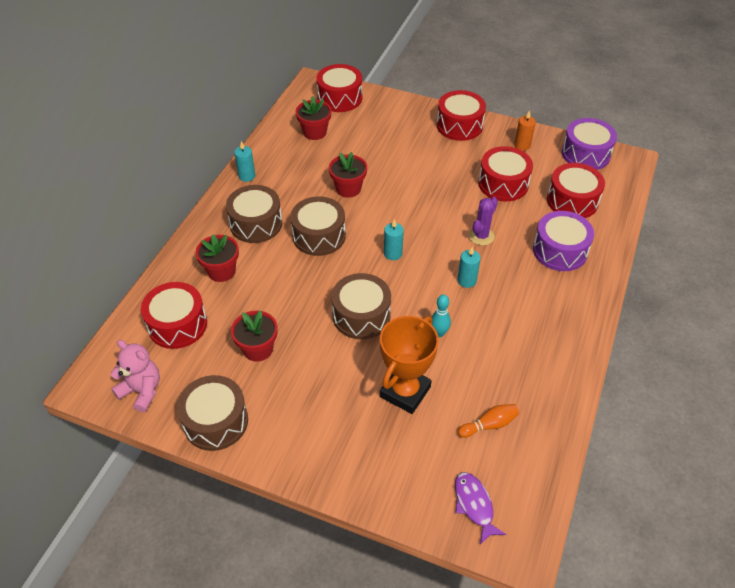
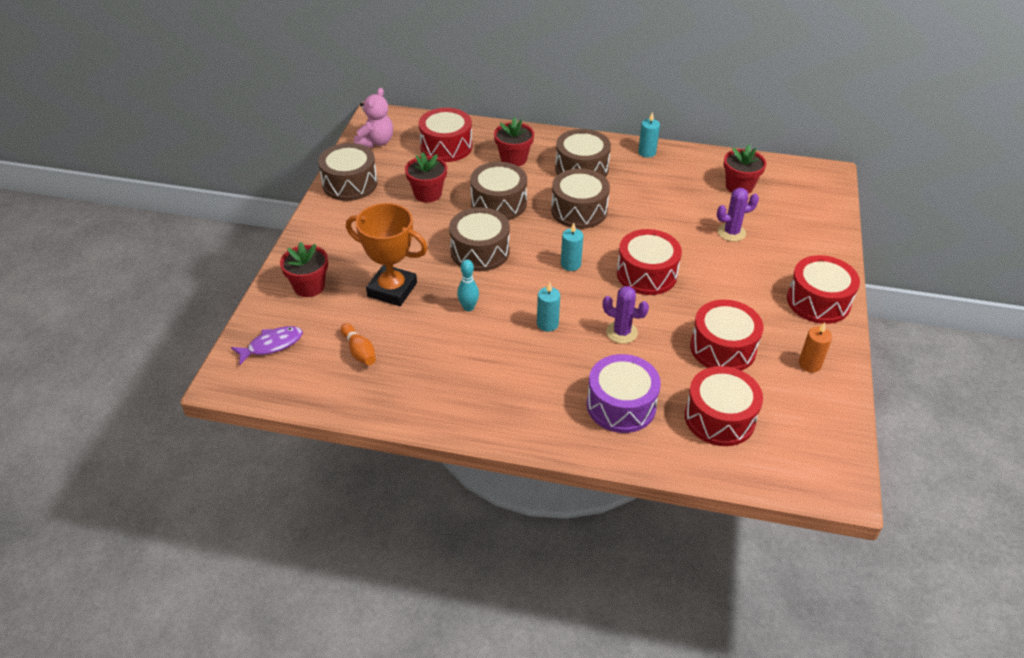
camera: 80 degrees right, 5 degrees down
red drum [316,64,362,112] -> red drum moved to [617,229,682,295]
red flower pot [329,152,367,198] -> red flower pot moved to [280,242,328,297]
purple drum [562,118,617,170] -> none
none -> brown drum [470,162,527,220]
none -> purple cactus [717,188,759,242]

